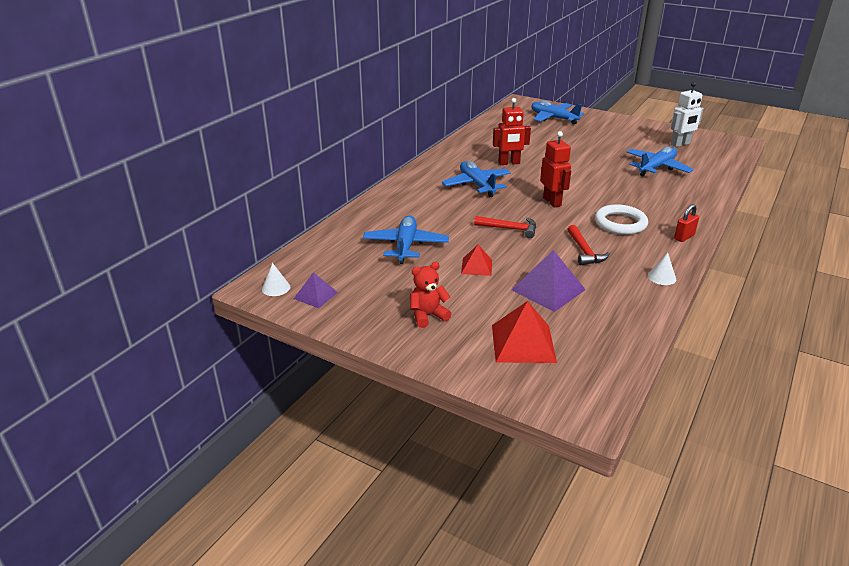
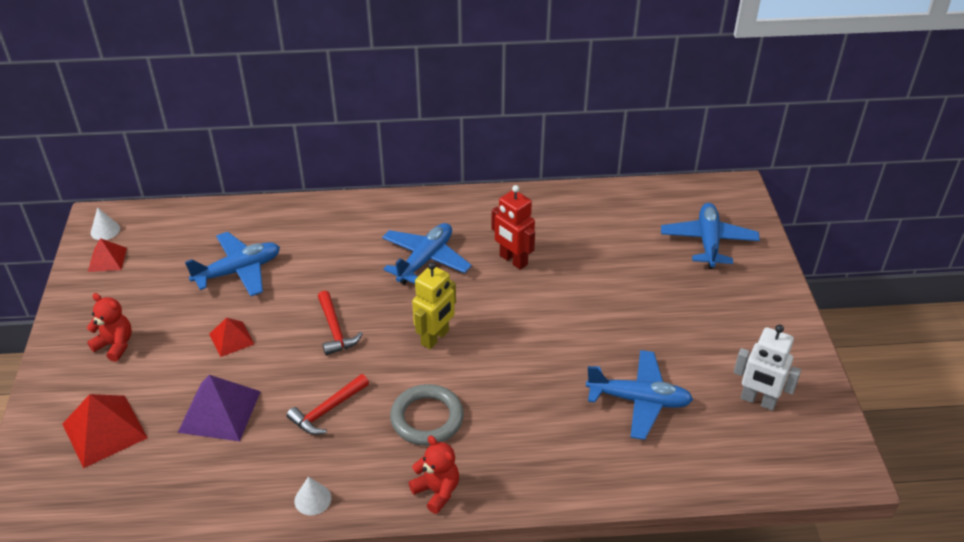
camera: 55 degrees right, 10 degrees up
purple pyramid [294,272,338,308] -> red pyramid [88,238,127,272]
red robot [540,131,571,207] -> yellow robot [412,262,456,350]
white ring [595,204,648,235] -> grey ring [390,384,464,445]
red padlock [674,204,699,242] -> red teddy bear [409,436,459,514]

